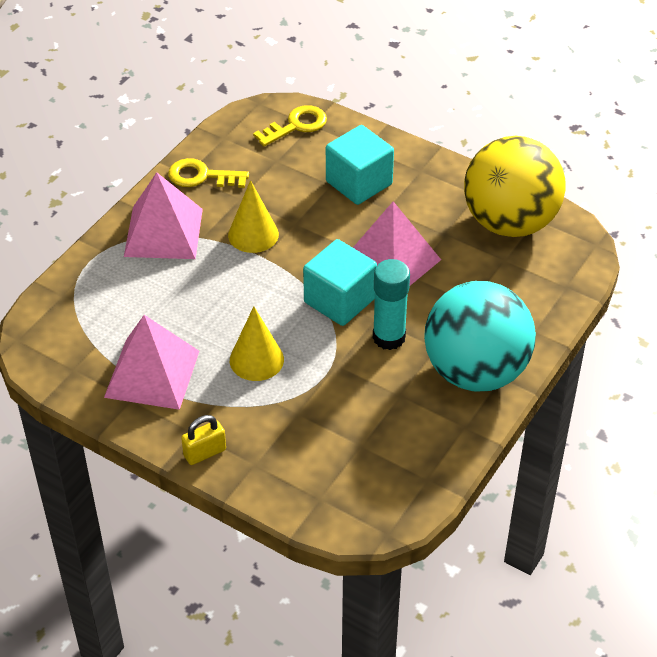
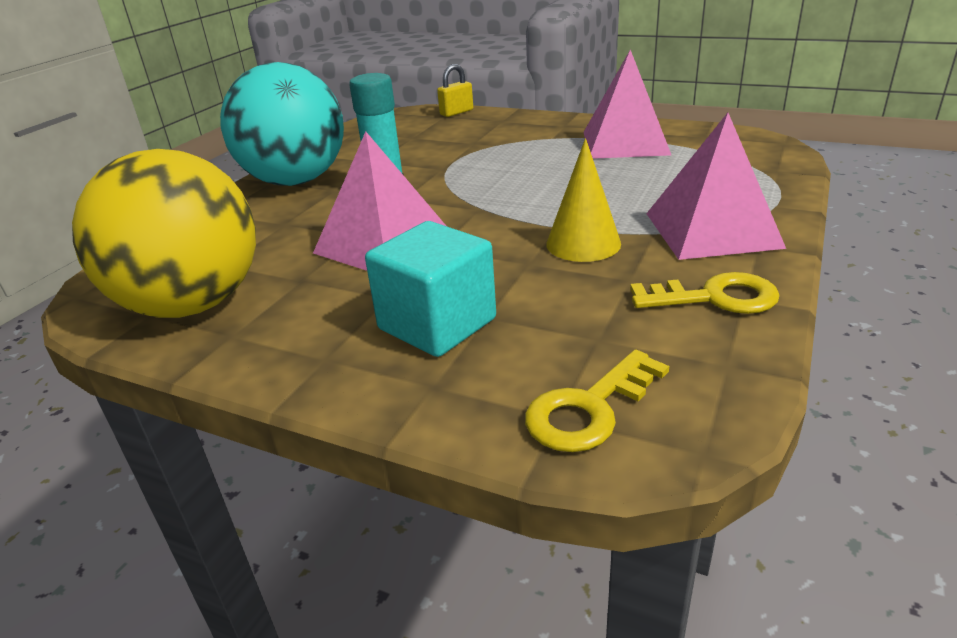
camera: 175 degrees right, 15 degrees down
yellow padlock [181,415,226,465] -> yellow padlock moved to [437,64,473,117]
yellow cone [230,306,284,381] -> none
turquoise cube [303,239,377,326] -> none

